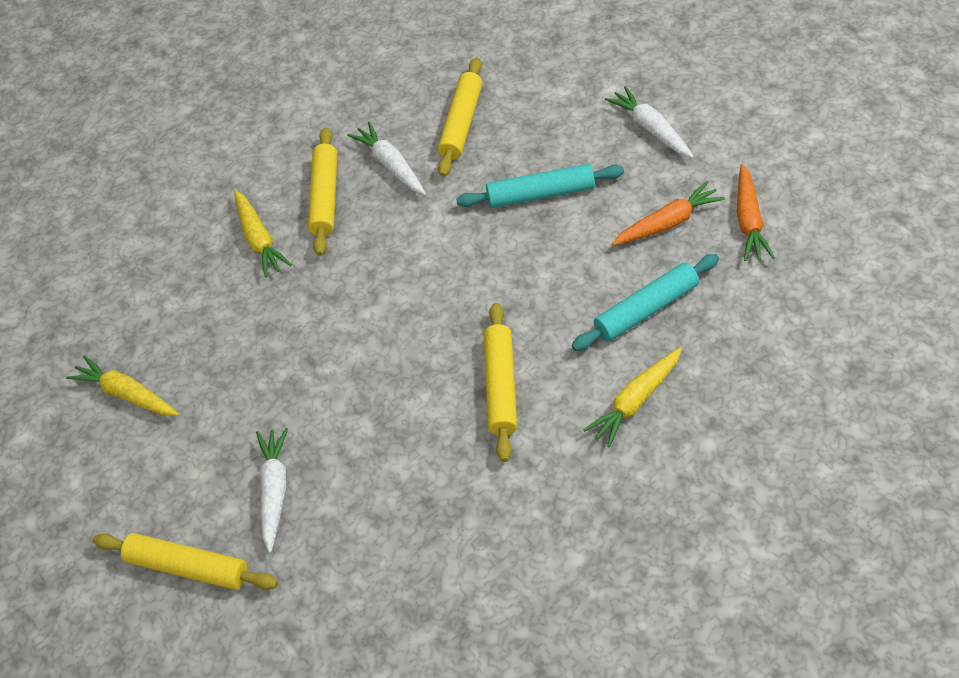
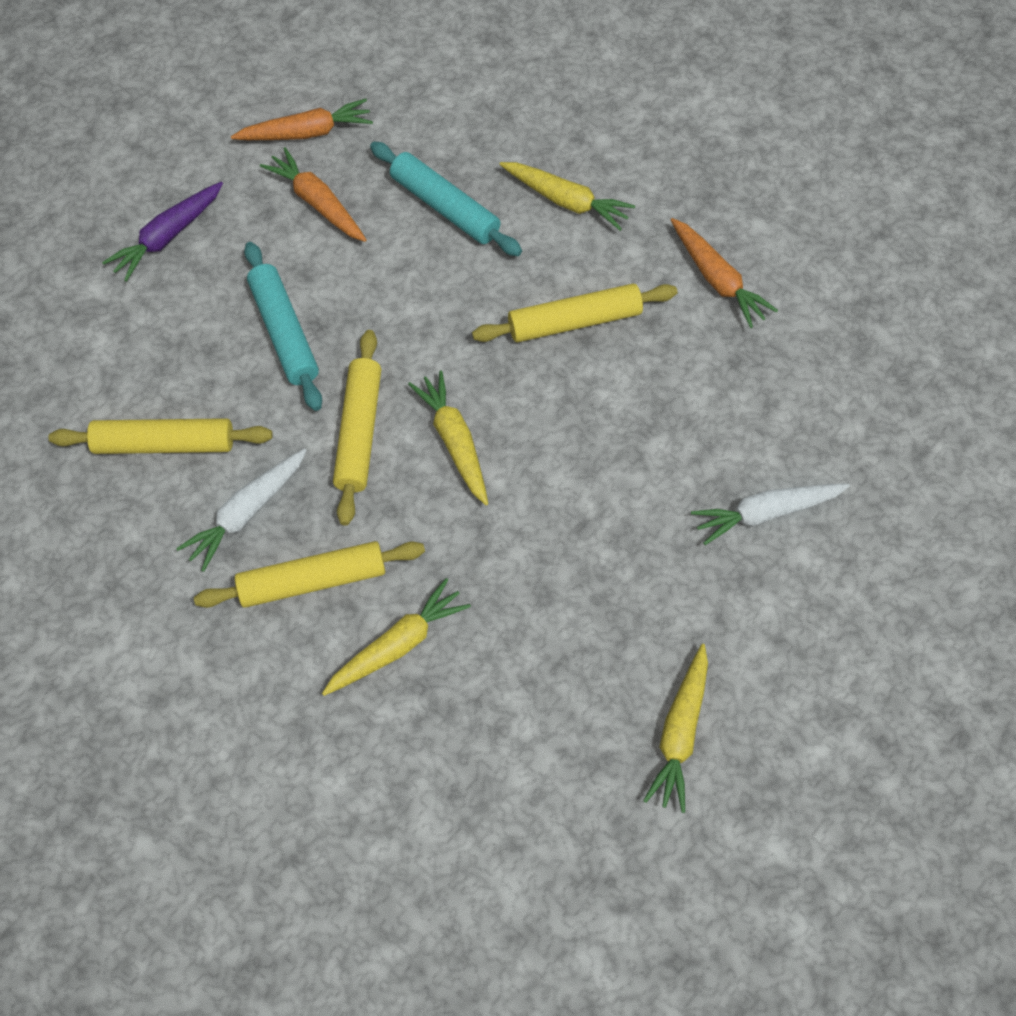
camera: 110 degrees left, 10 degrees up
yellow rolling pin [93,533,278,590] -> yellow rolling pin moved to [333,330,381,526]
white carrot [605,86,694,158] -> purple carrot [102,182,223,282]
none -> yellow carrot [408,371,488,505]
none -> orange carrot [671,218,778,328]

